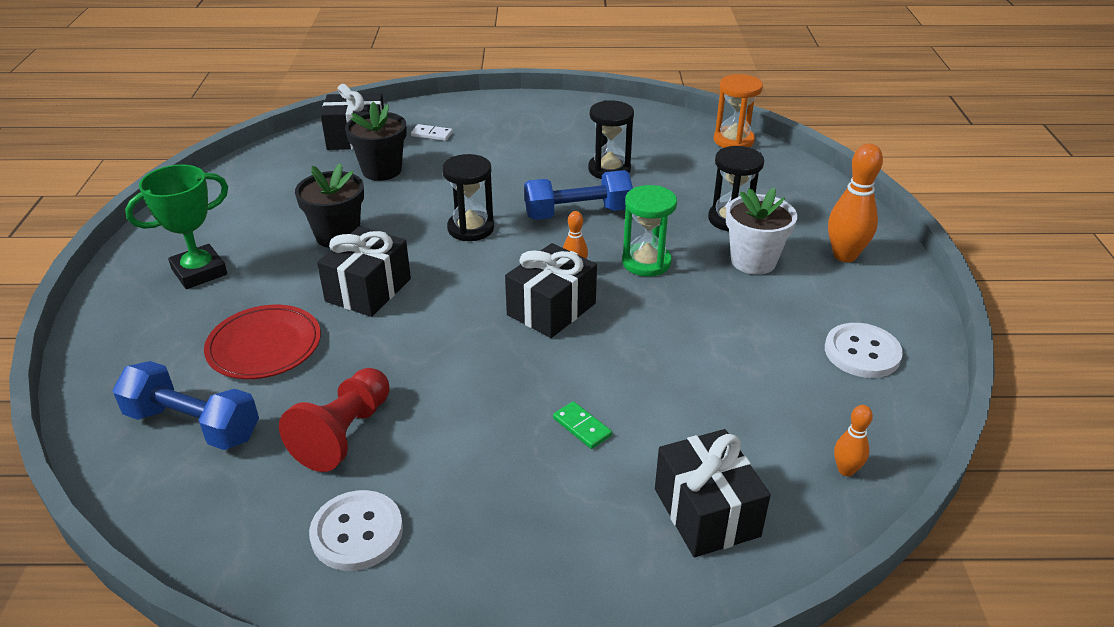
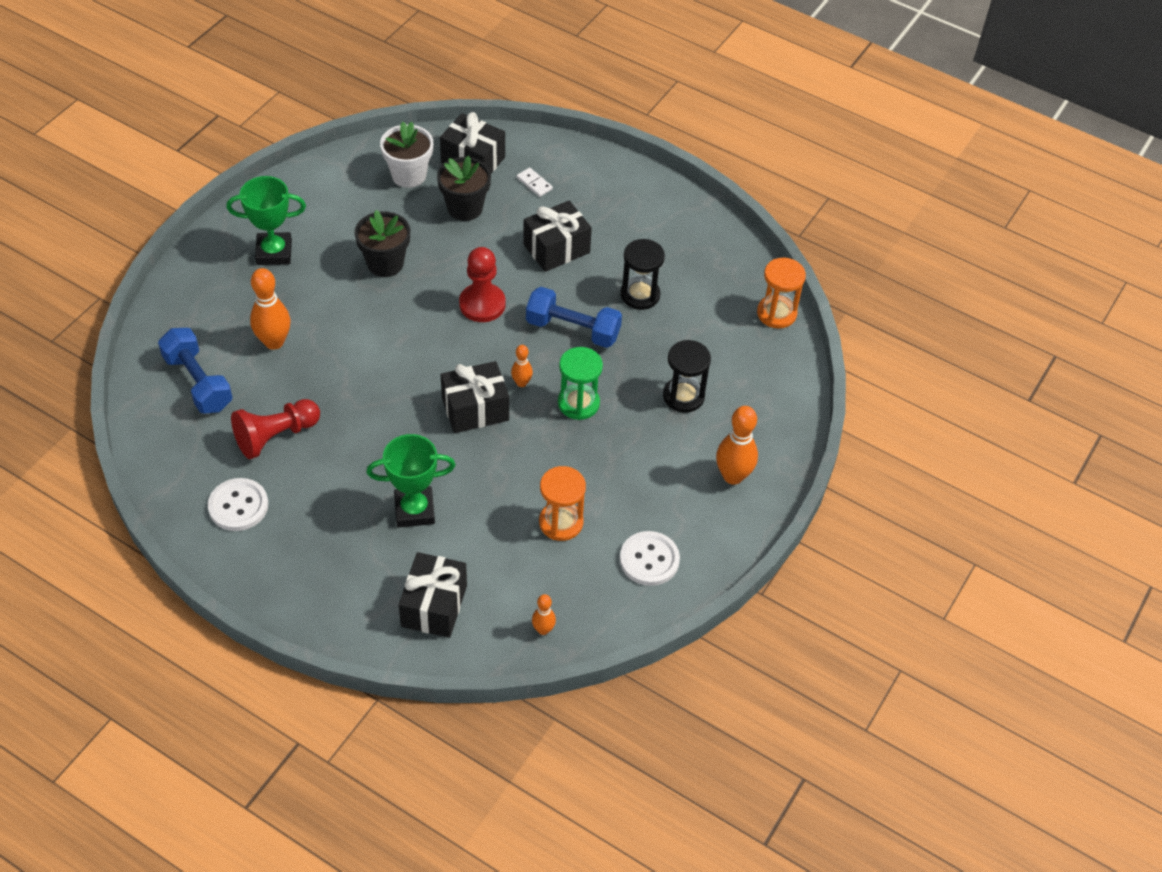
camera: 30 degrees right, 15 degrees up
red plate [204,305,321,379] -> orange bowling pin [250,268,290,350]
black gift [317,226,411,317] -> black gift moved to [523,201,592,272]
black hourglass [442,154,494,241] -> red pawn [459,247,506,322]
green domino [553,401,612,449] -> green trophy [366,434,456,527]
white flower pot [726,188,797,275] -> white flower pot moved to [380,122,433,188]
none -> orange hourglass [539,466,586,541]

